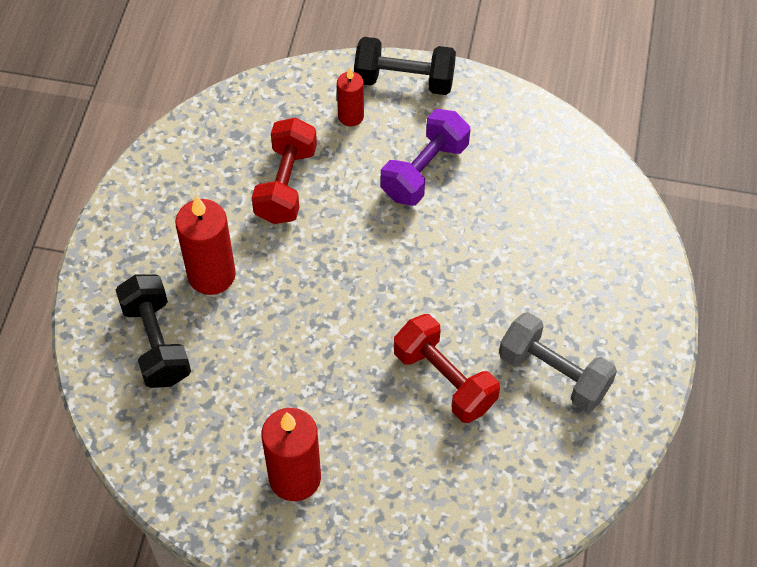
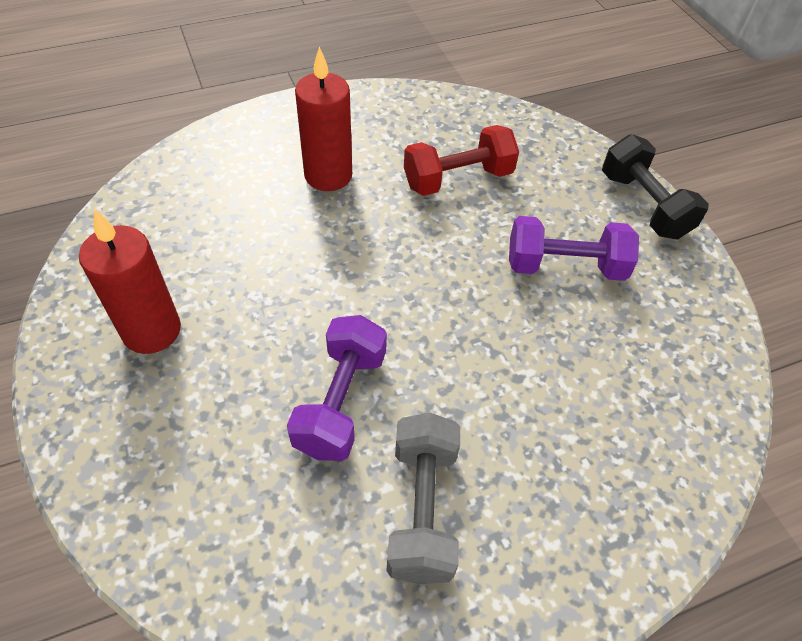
camera: 55 degrees right, 5 degrees down
black dumbbell [116,274,191,388] -> none
red candle [337,68,364,126] -> none
red dumbbell [394,314,500,423] -> purple dumbbell [287,315,387,461]

